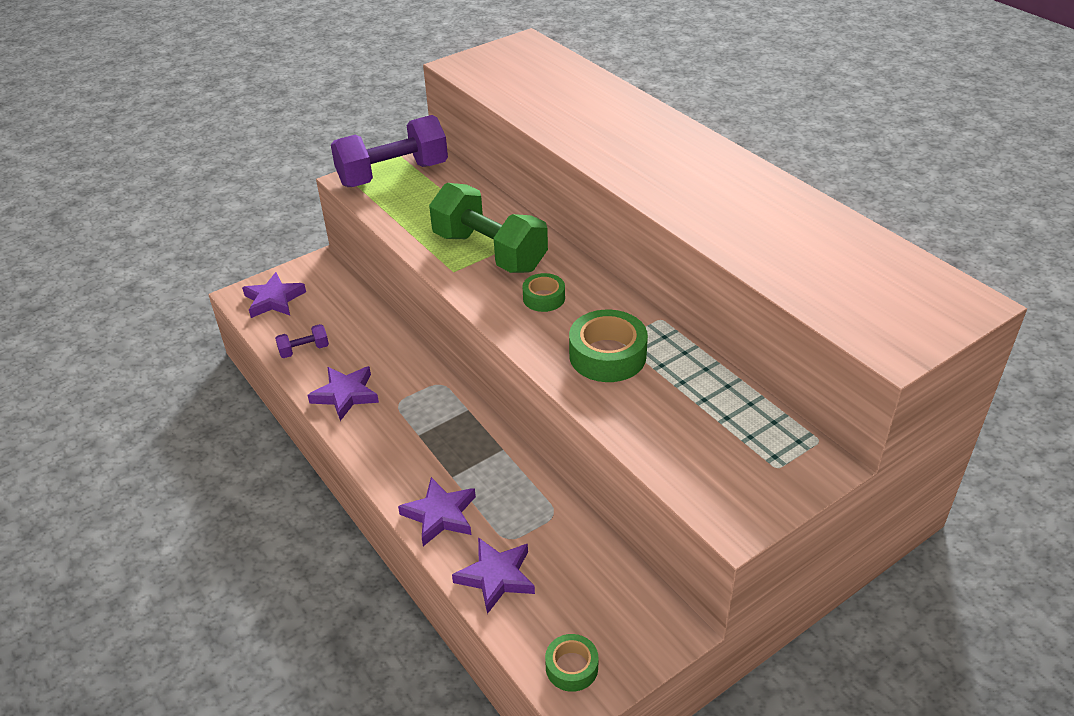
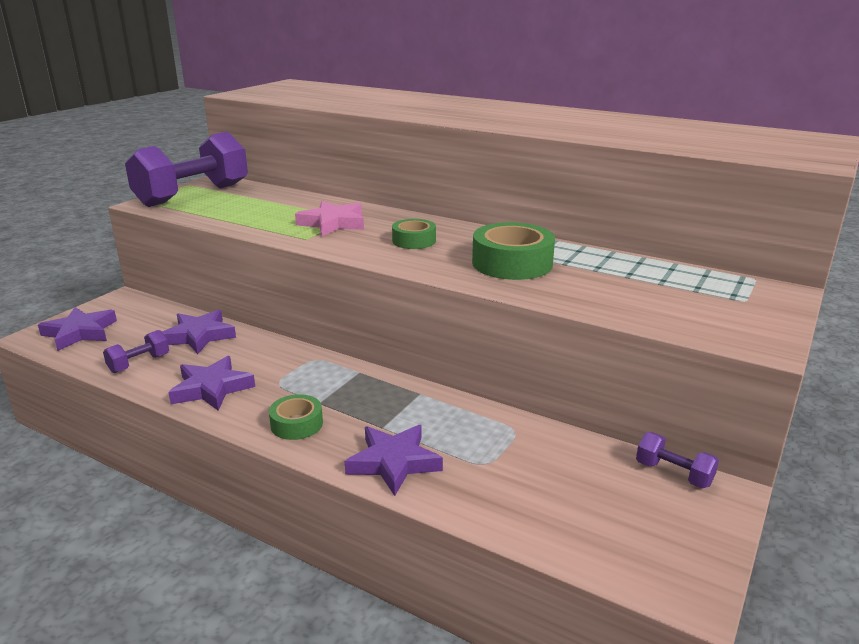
camera: 25 degrees left, 15 degrees down
green dumbbell [429,183,548,273] -> pink star [295,201,364,236]
purple star [452,537,535,614] -> purple star moved to [162,309,236,354]
green tape [545,634,598,692] -> green tape moved to [269,394,323,440]
none -> purple dumbbell [636,432,719,488]

